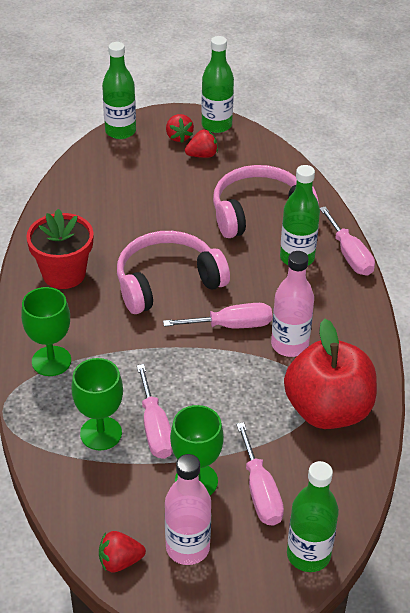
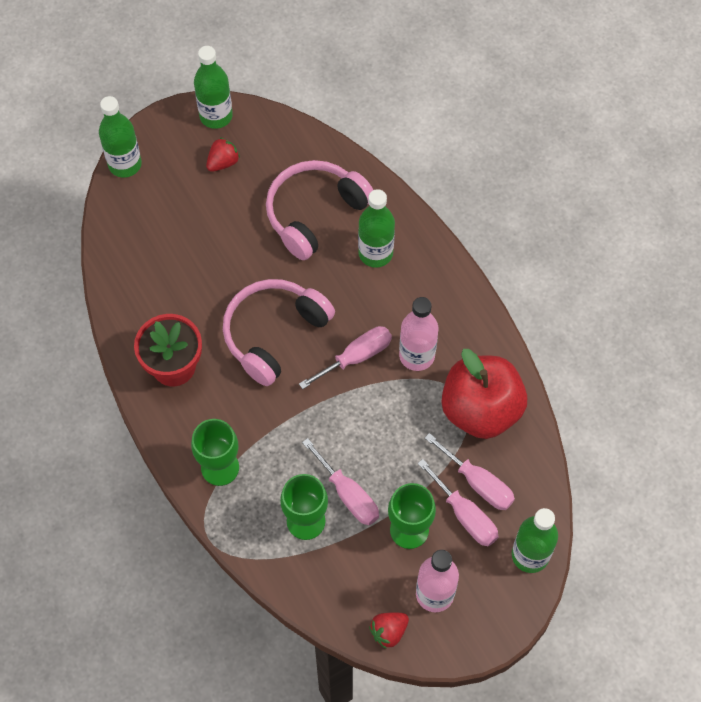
camera: 25 degrees left, 20 degrees up
red strawberry [166,114,194,142] -> none
pink screwdriver [320,207,375,276] -> pink screwdriver moved to [425,433,515,510]

